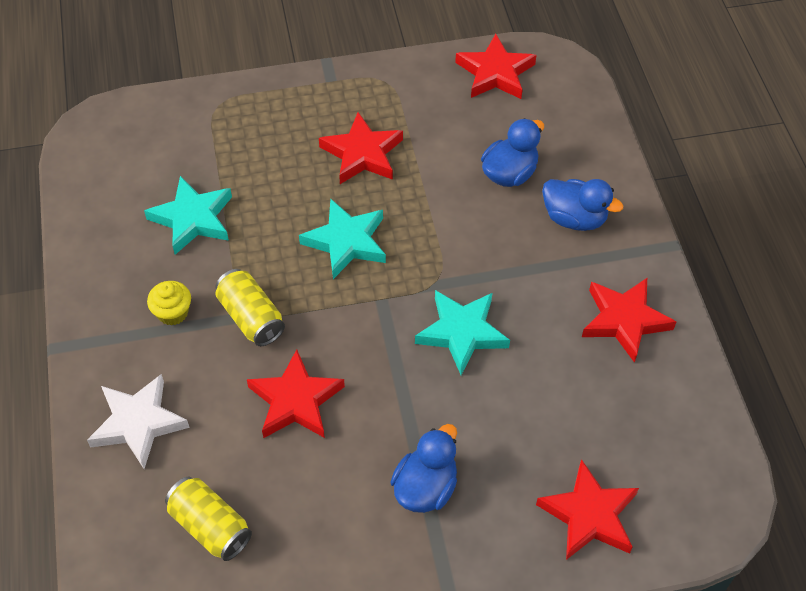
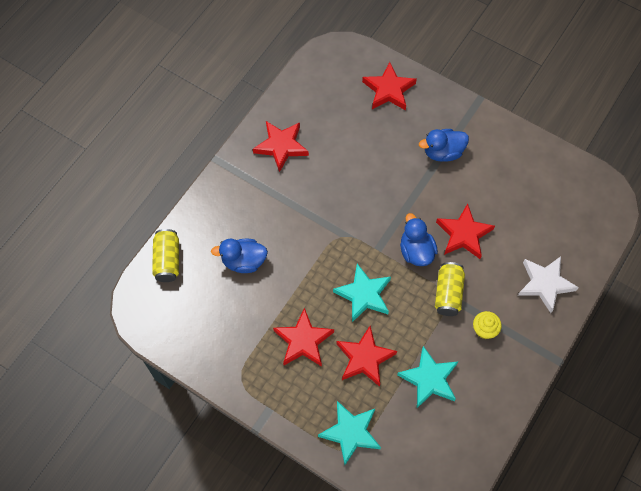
camera: 135 degrees left, 10 degrees up
yellow can [165,476,252,561] -> yellow can moved to [152,229,179,282]
turquoise star [415,290,510,375] -> turquoise star moved to [318,401,381,465]
red star [455,34,537,99] -> red star moved to [336,326,397,387]
blue duck [542,179,623,231] -> blue duck moved to [400,213,438,266]

